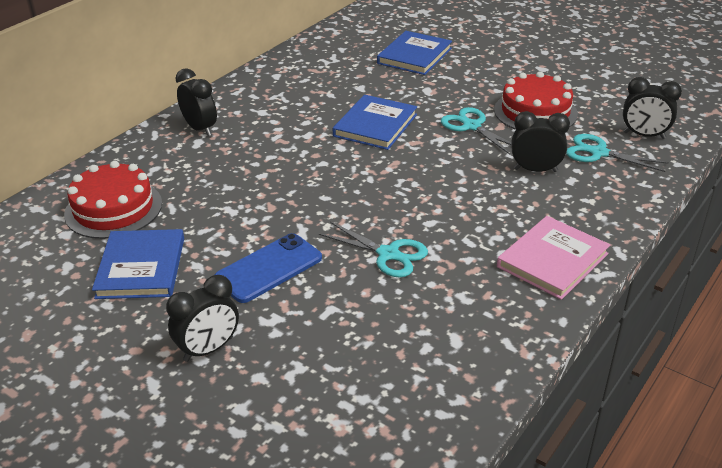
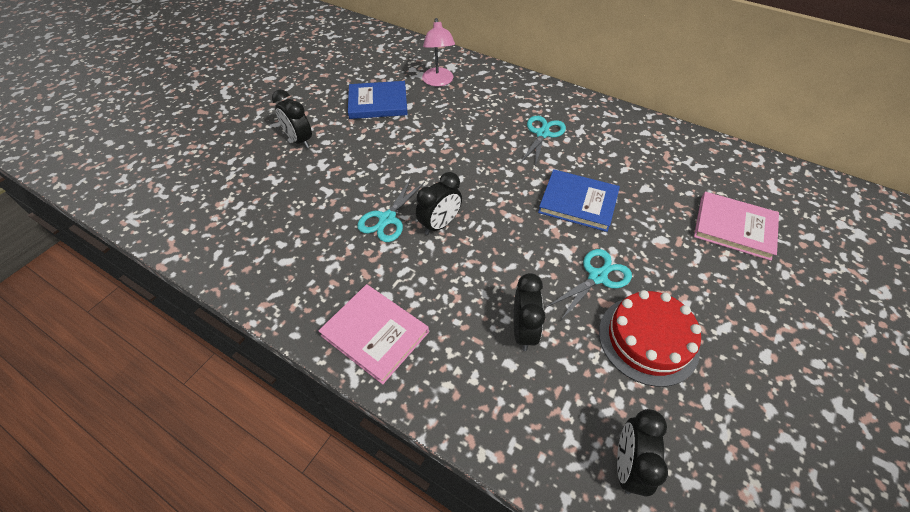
camera: 85 degrees right, 15 degrees up
red cake [64,161,162,239] -> pink lamp [422,18,455,86]
black clock [175,68,217,136] -> black clock moved to [416,172,462,235]
blue phone [215,233,322,303] -> none
blue book [377,31,452,75] -> pink book [694,192,779,261]
turquoise scissors [566,134,669,172] -> turquoise scissors moved to [521,116,566,167]

